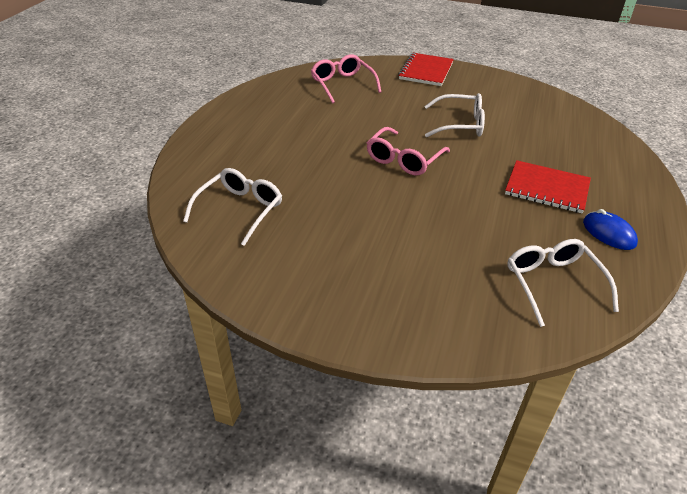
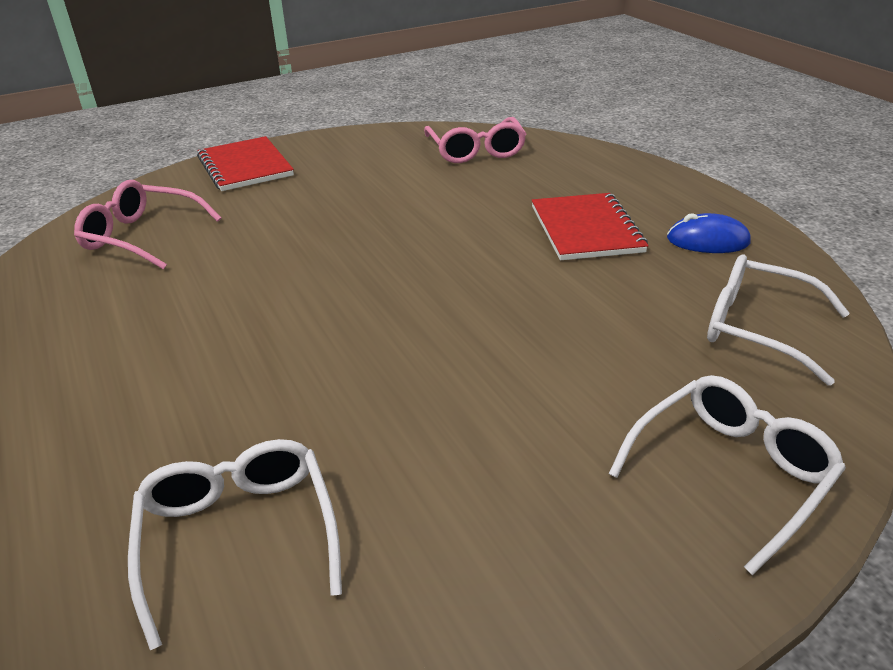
camera: 45 degrees left, 5 degrees down
pink glasses [367,127,450,175] -> pink glasses moved to [424,117,526,163]
white glasses [424,93,485,137] -> white glasses moved to [609,375,846,575]
red notebook [505,160,591,214] -> red notebook turned 75 degrees counterclockwise [532,193,649,260]

